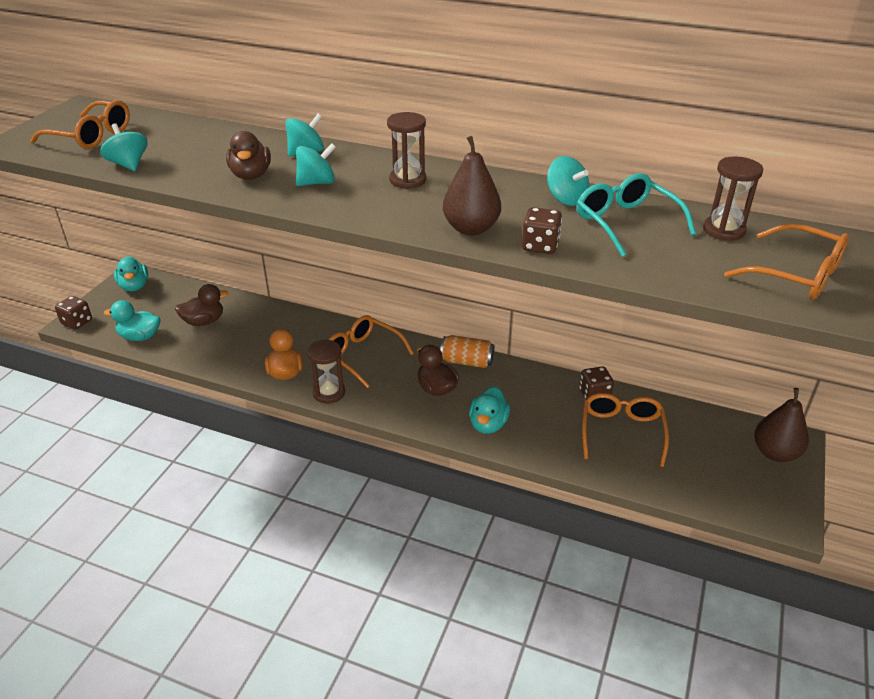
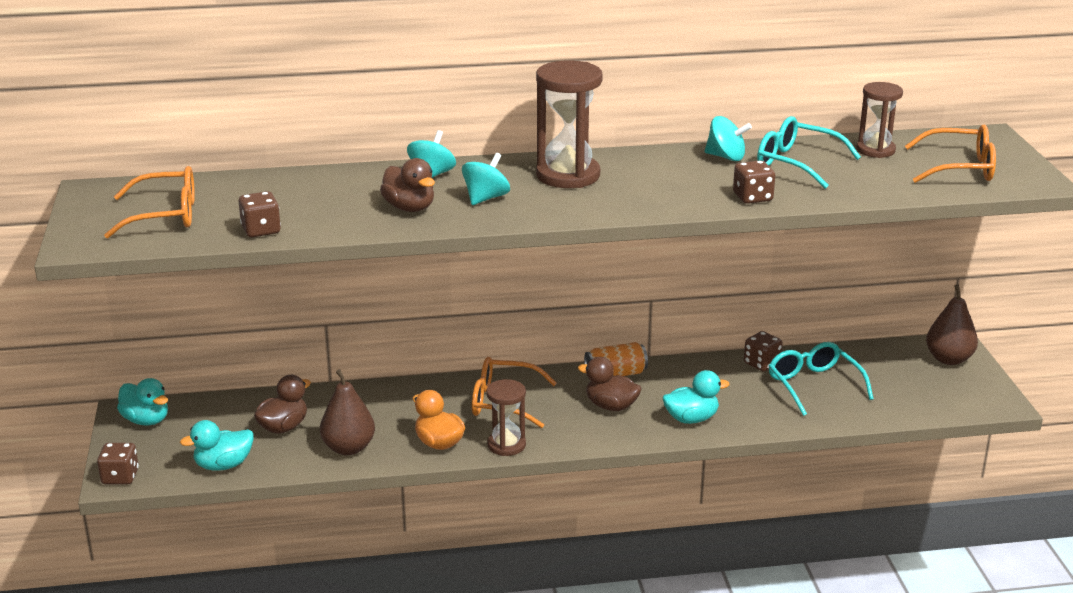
camera: 30 degrees left, 10 degrees down
turquoise spinning top [100,123,148,171] -> brown dice [238,191,281,237]
brown hourglass [387,112,426,189] -> brown hourglass [536,61,603,188], size x1.61
brown pear [443,136,501,235] -> brown pear moved to [320,369,375,455]
turquoise duck [469,386,510,434] -> turquoise duck turned 90 degrees counterclockwise [662,370,730,424]
orange glasses [582,393,669,467] -> turquoise glasses [769,342,874,416]

